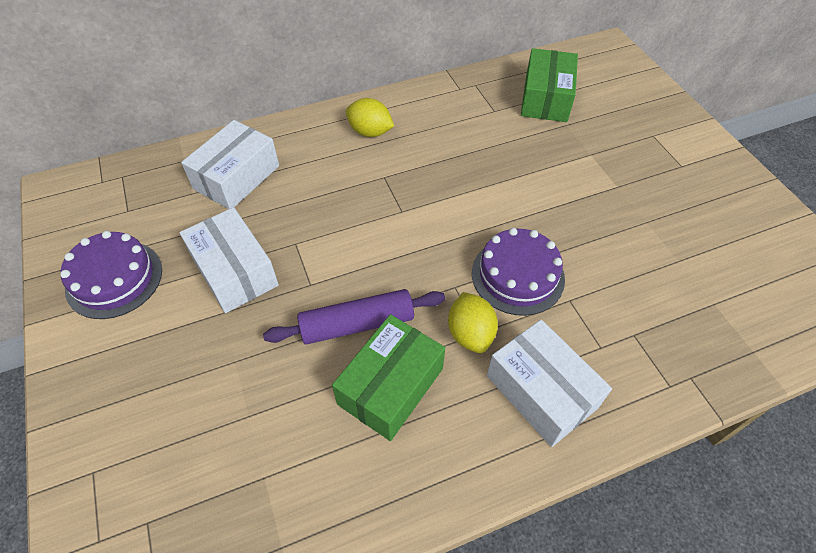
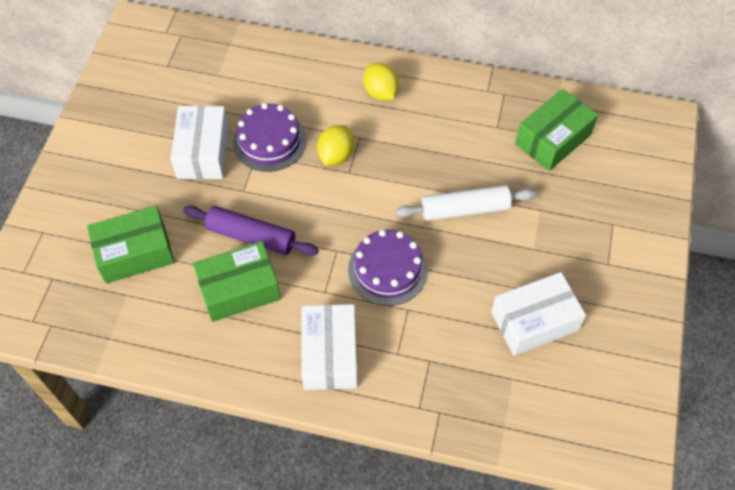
camera: 35 degrees right, 5 degrees up
purple cake [60,231,162,319] -> purple cake moved to [233,103,306,172]
white box [181,120,279,209] -> white box moved to [491,272,586,356]
yellow lemon [448,292,498,353] -> yellow lemon moved to [317,125,354,166]
none -> green box [87,206,175,284]
none -> white rolling pin [395,185,536,221]

